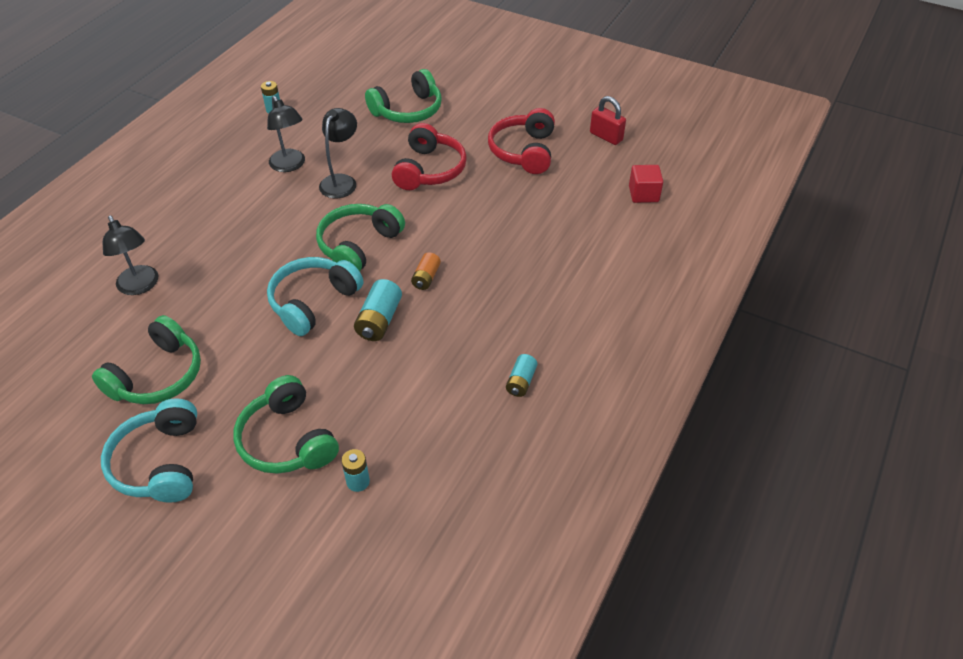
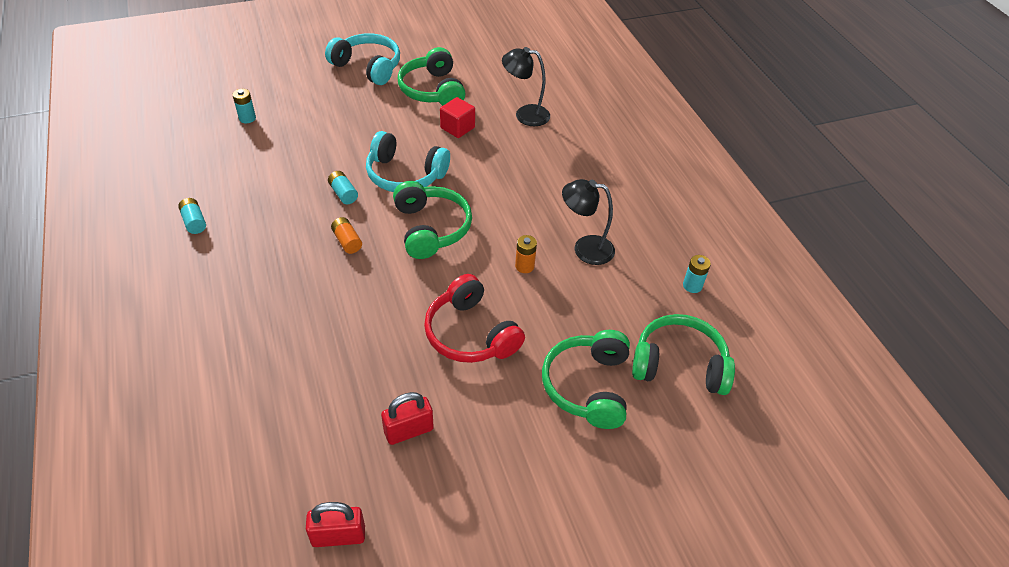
camera: 130 degrees right, 0 degrees up
green headphones [233,375,339,474] -> green headphones moved to [632,314,735,395]
turquoise headphones [267,257,363,336] -> turquoise headphones turned 120 degrees clockwise [366,131,450,192]
black lamp [319,108,357,199] -> orange battery [515,235,537,273]
turquoise battery [354,279,402,341] -> turquoise battery [328,171,358,204], size x0.64
red headphones [488,108,555,174] -> red padlock [381,392,434,445]
red cube [629,165,663,203] -> red cube moved to [440,97,475,138]

